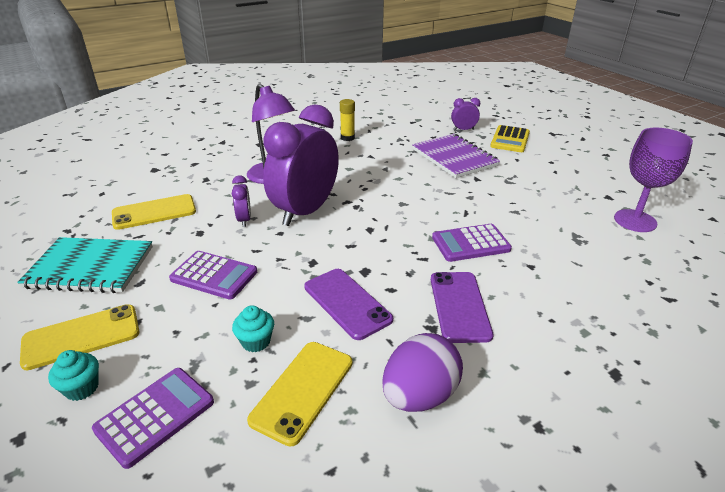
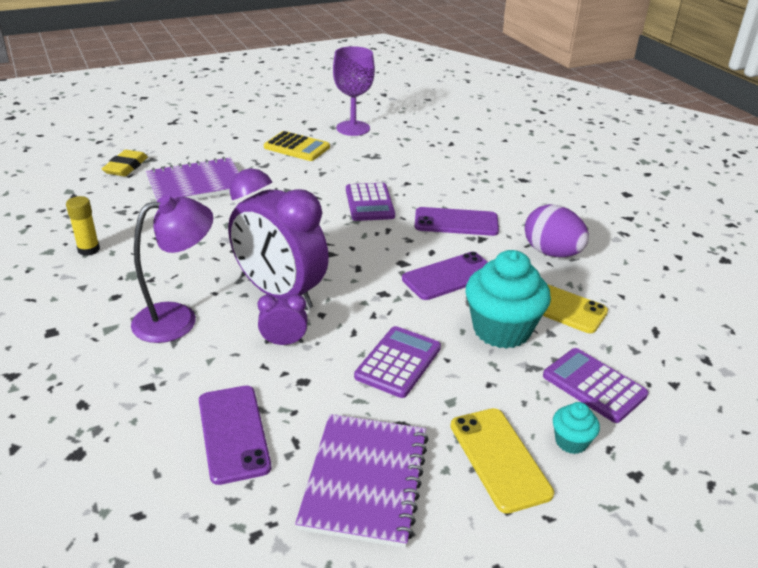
camera: 85 degrees left, 0 degrees up
turquoise notebook [17,237,153,293] -> purple notebook [295,414,429,548]
yellow phone [112,194,196,230] -> purple phone [199,386,271,485]
turquoise cupcake [232,305,274,352] -> turquoise cupcake [466,250,551,349], size x2.13
purple clock [451,98,480,131] -> yellow eraser [102,150,148,176]
yellow calculator [490,125,530,152] -> yellow calculator moved to [264,131,330,161]

